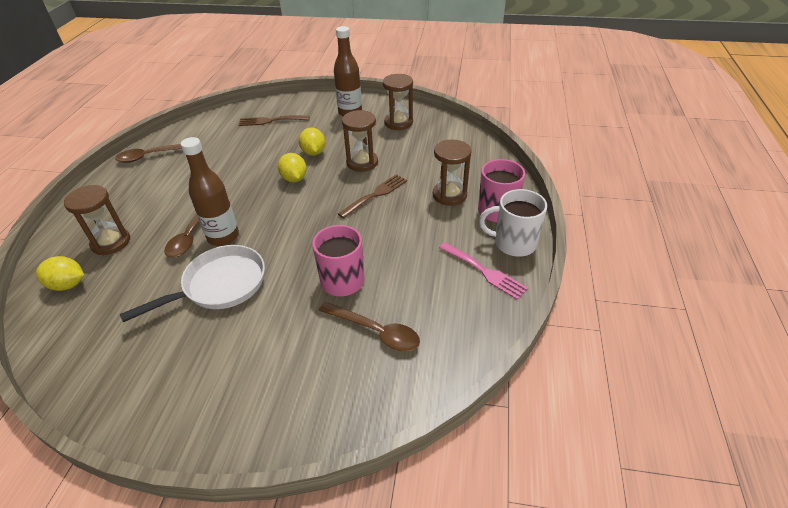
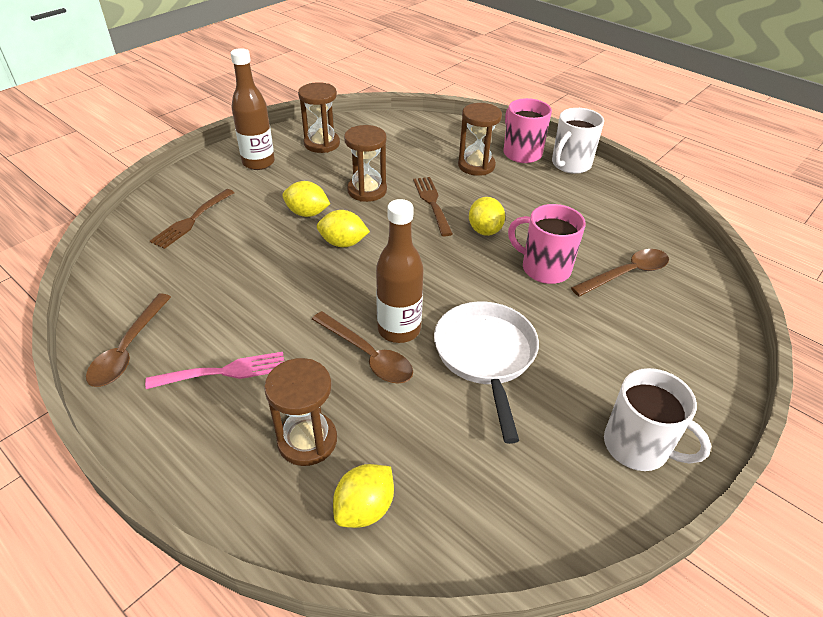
camera: 60 degrees left, 0 degrees up
pink fork [439,242,528,300] -> pink fork moved to [145,352,284,389]
none -> yellow lemon [469,197,505,236]
none -> white mug [604,368,711,471]

